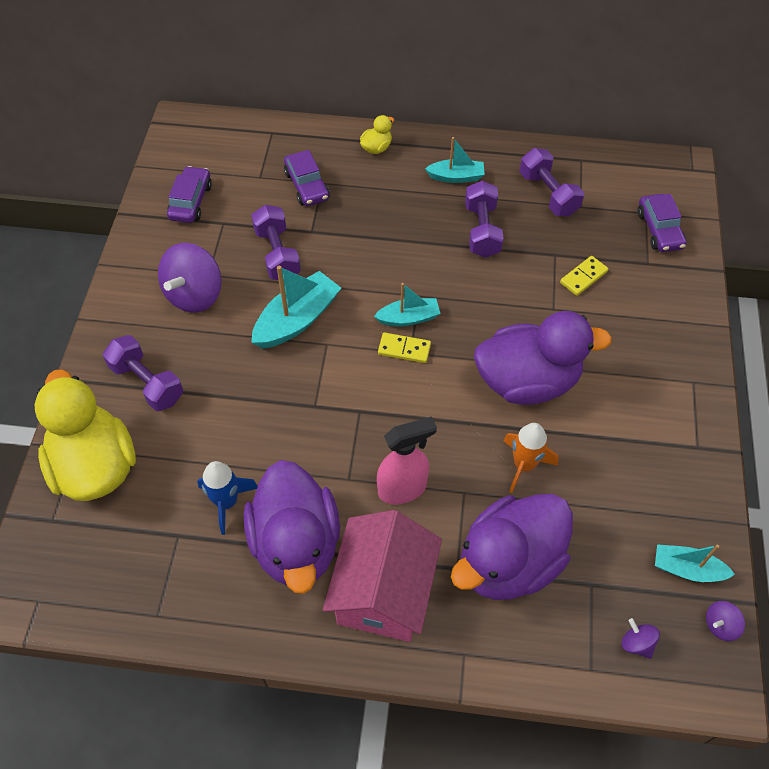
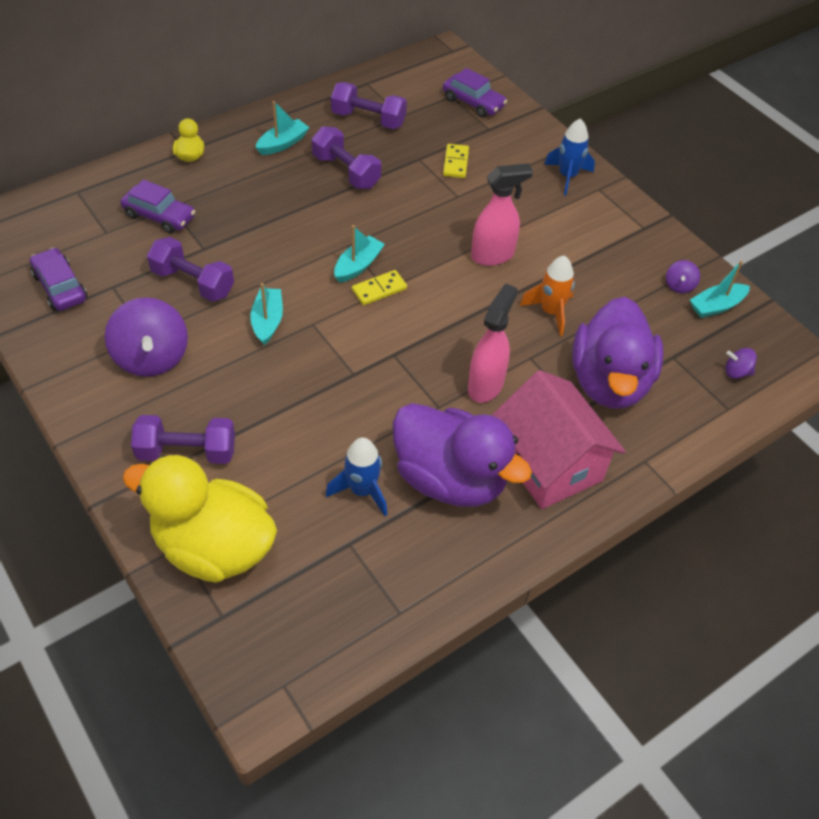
camera: 45 degrees left, 5 degrees down
turquoise boat [251,266,341,349] -> turquoise boat [250,283,283,345], size x0.62
purple duck [474,311,612,405] -> pink spray bottle [471,163,533,266]
purple spinning top [706,601,745,641] -> purple spinning top moved to [666,260,700,293]
none -> blue rocket [544,118,595,195]

